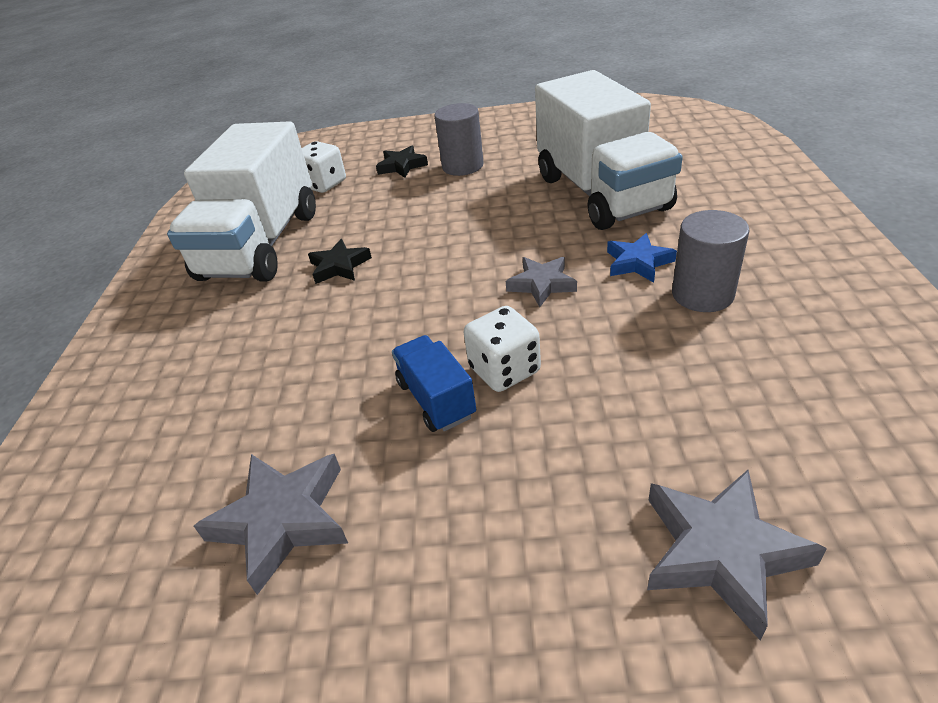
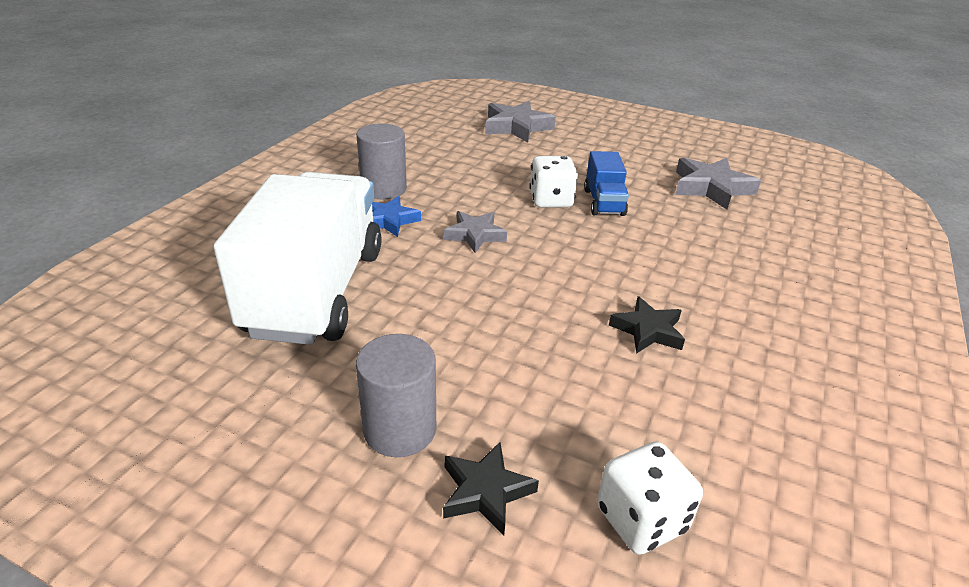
camera: 160 degrees left, 5 degrees down
white truck [167,121,316,282] -> none

